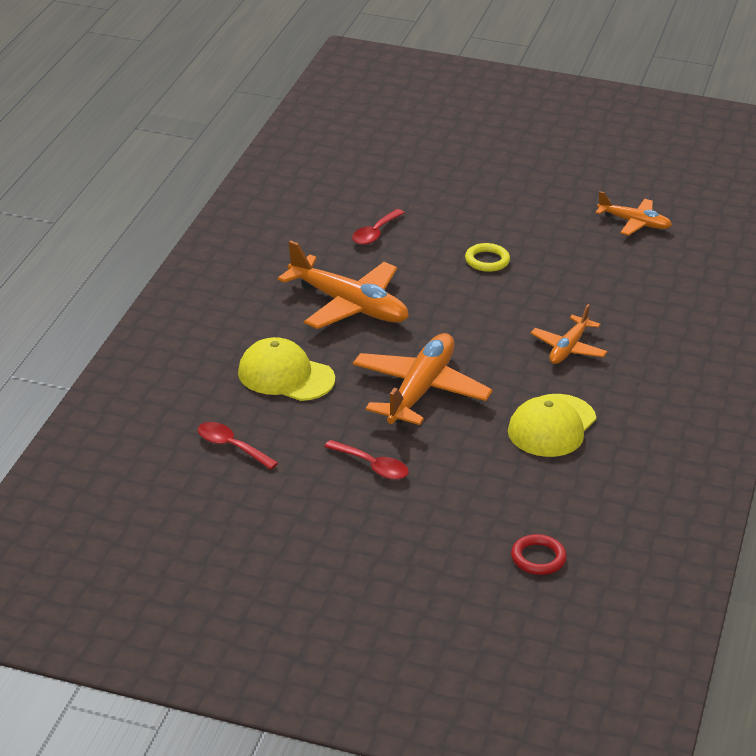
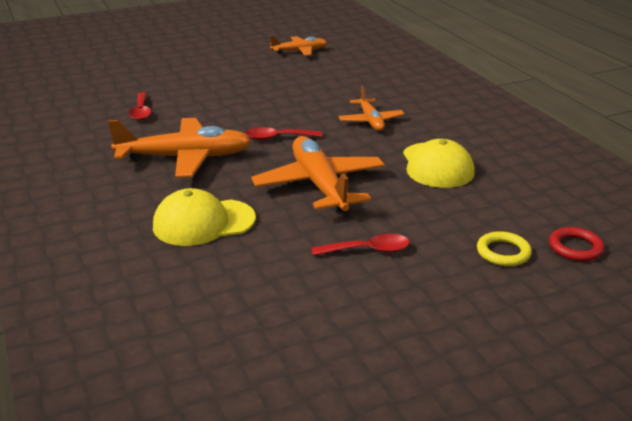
camera: 40 degrees left, 5 degrees down
red spoon [198,422,278,470] -> red spoon moved to [245,127,322,140]
yellow ring [465,243,510,272] -> yellow ring moved to [477,231,532,266]

